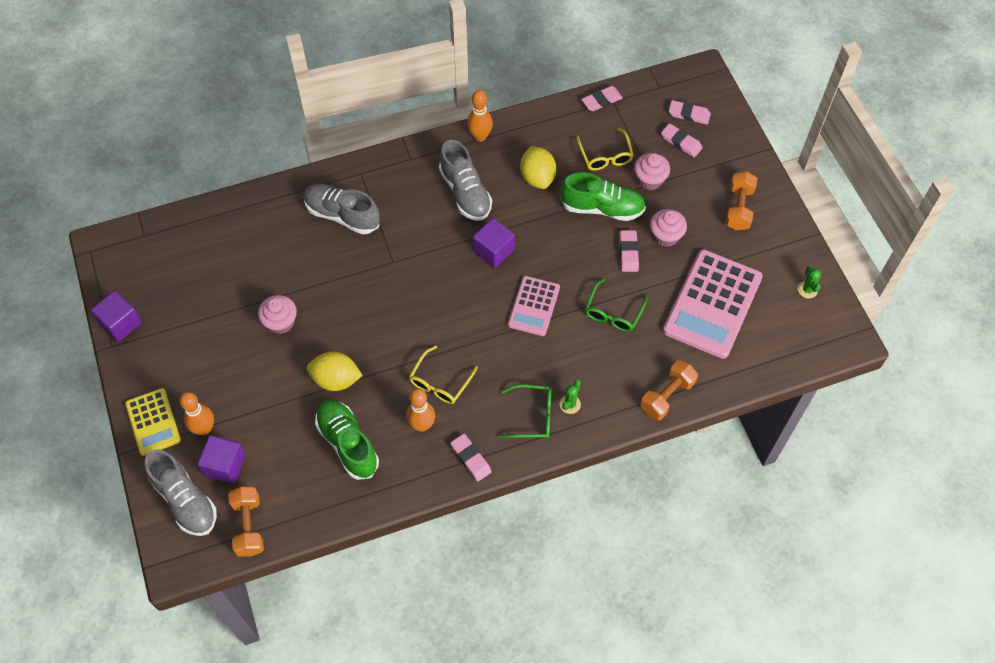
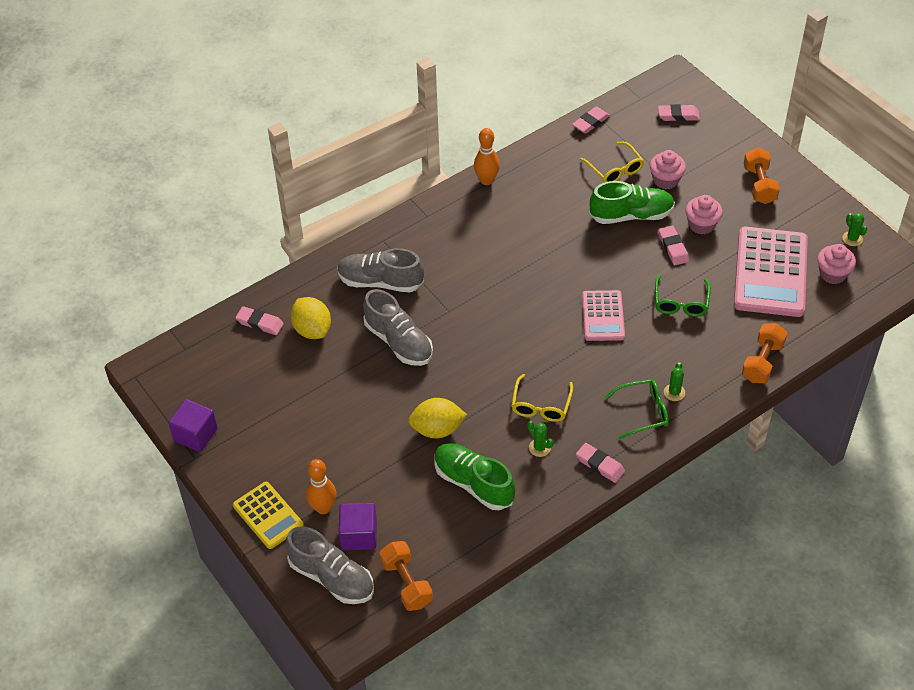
camera: 15 degrees left, 10 degrees down
pink cupcake [258,295,297,334] -> pink cupcake moved to [817,244,856,284]
orange bowling pin [406,388,435,432] -> green cactus [527,421,554,457]
grey shoe [439,140,492,221] -> grey shoe moved to [363,289,433,366]
purple cube [473,218,515,268] -> none
yellow lemon [520,146,556,189] -> yellow lemon moved to [291,297,331,339]
pink eraser [661,123,702,157] -> pink eraser moved to [235,306,284,335]

